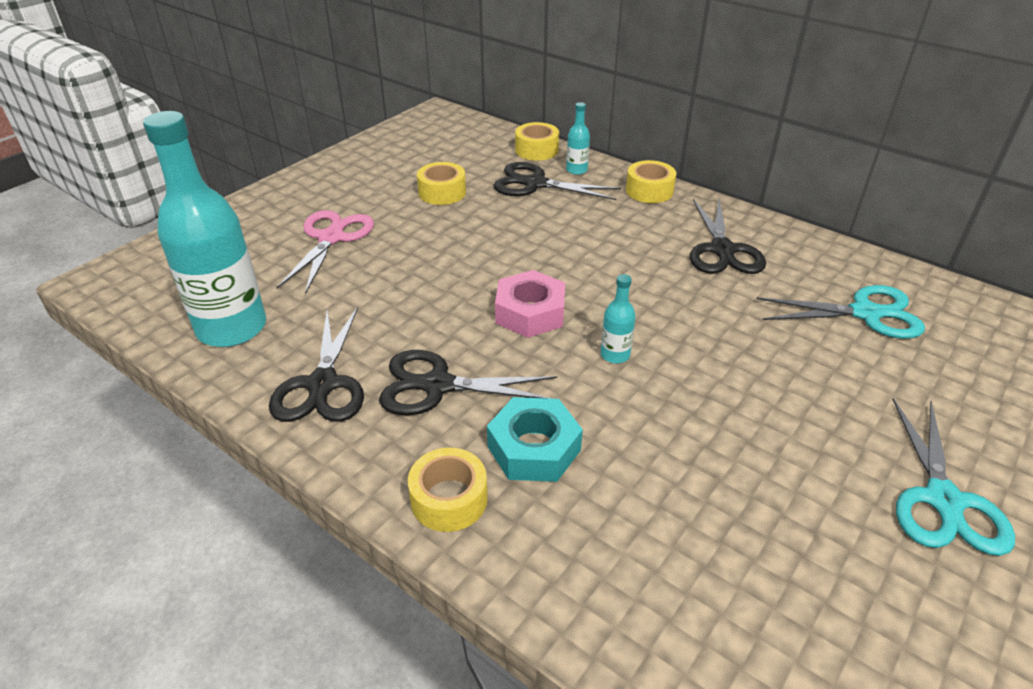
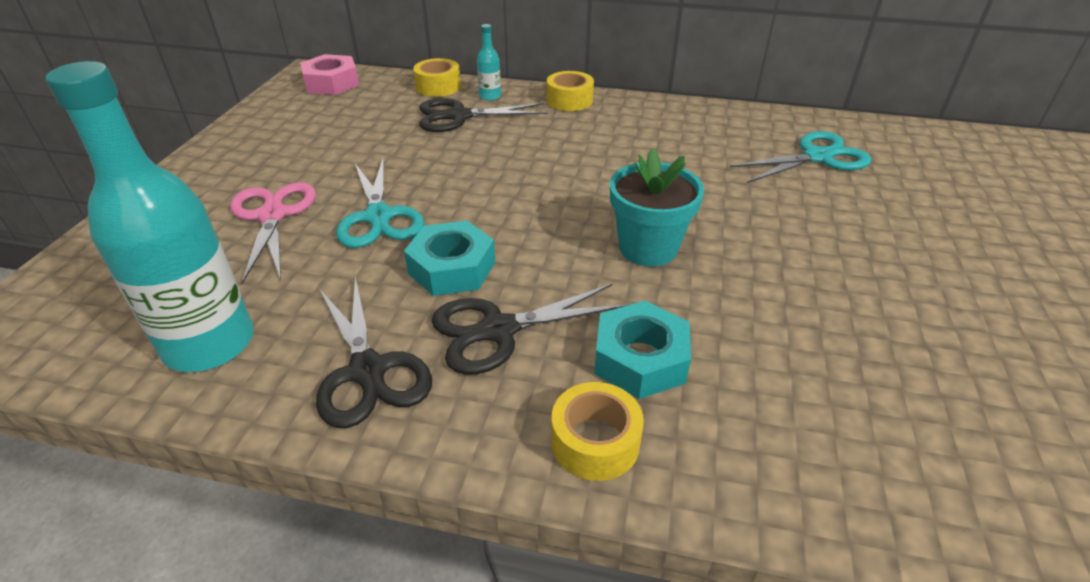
camera: 25 degrees left, 0 degrees up
yellow tape [417,162,466,205] -> none
pink nut [495,270,565,338] -> pink nut moved to [300,54,359,95]
turquoise bottle [600,274,636,364] -> turquoise flower pot [610,148,704,267]
black scissors [690,199,766,274] -> none
turquoise scissors [892,398,1015,556] -> turquoise scissors moved to [336,157,424,248]
none -> turquoise nut [404,221,495,296]

